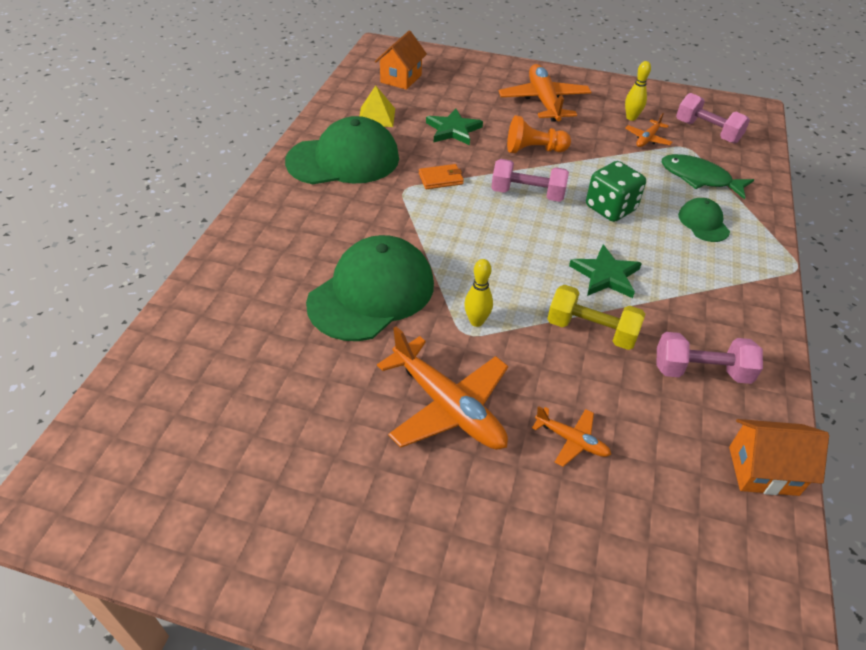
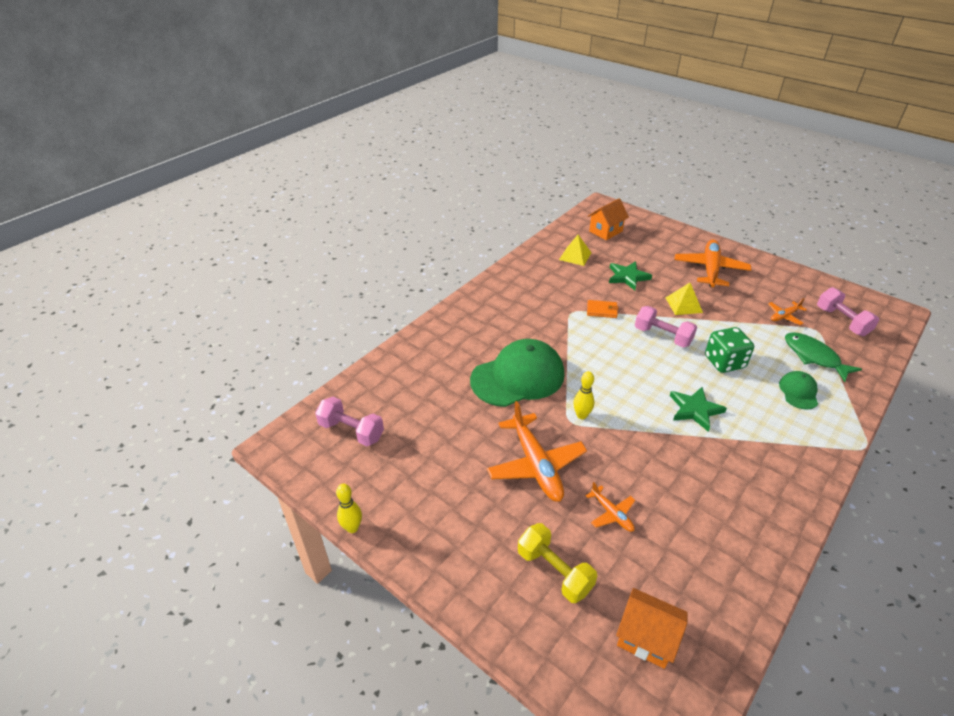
camera: 25 degrees right, 5 degrees down
green cap [285,116,399,184] -> none
orange pawn [507,115,571,153] -> yellow pyramid [666,283,703,315]
yellow dumbbell [547,285,645,350] -> yellow dumbbell moved to [518,523,597,603]
yellow bowling pin [625,61,651,121] -> yellow bowling pin moved to [336,483,362,533]
pink dumbbell [656,332,763,384] -> pink dumbbell moved to [315,397,384,446]
orange house [729,419,829,496] -> orange house moved to [616,588,688,669]

